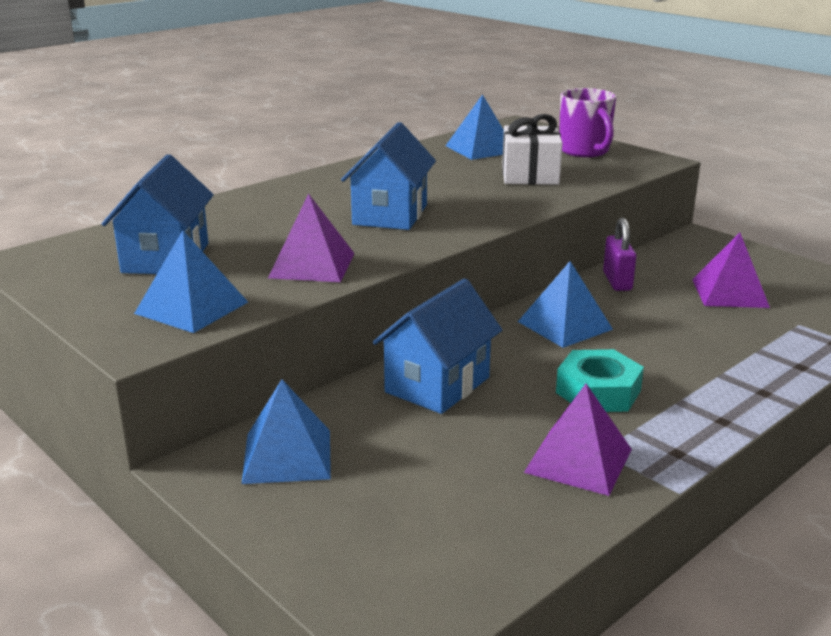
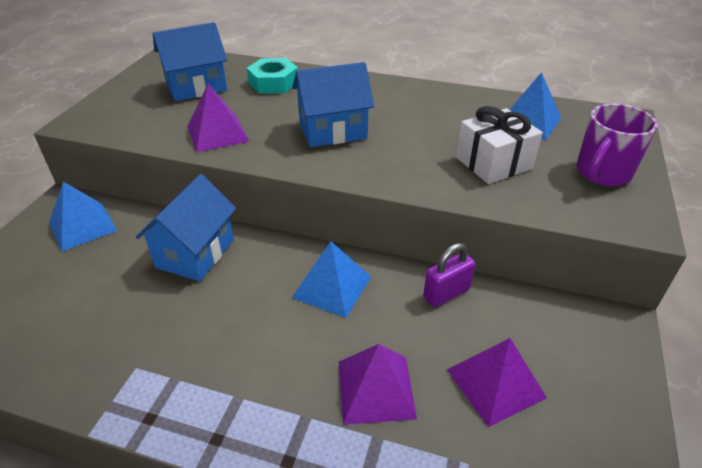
camera: 60 degrees right, 15 degrees up
blue pyramid [134,230,248,333] -> none
blue house [373,278,502,414] -> blue house turned 75 degrees counterclockwise [136,174,236,281]
purple pyramid [524,384,632,496] -> purple pyramid moved to [339,344,417,425]
turquoise nut [556,349,644,412] -> turquoise nut moved to [247,58,298,94]

